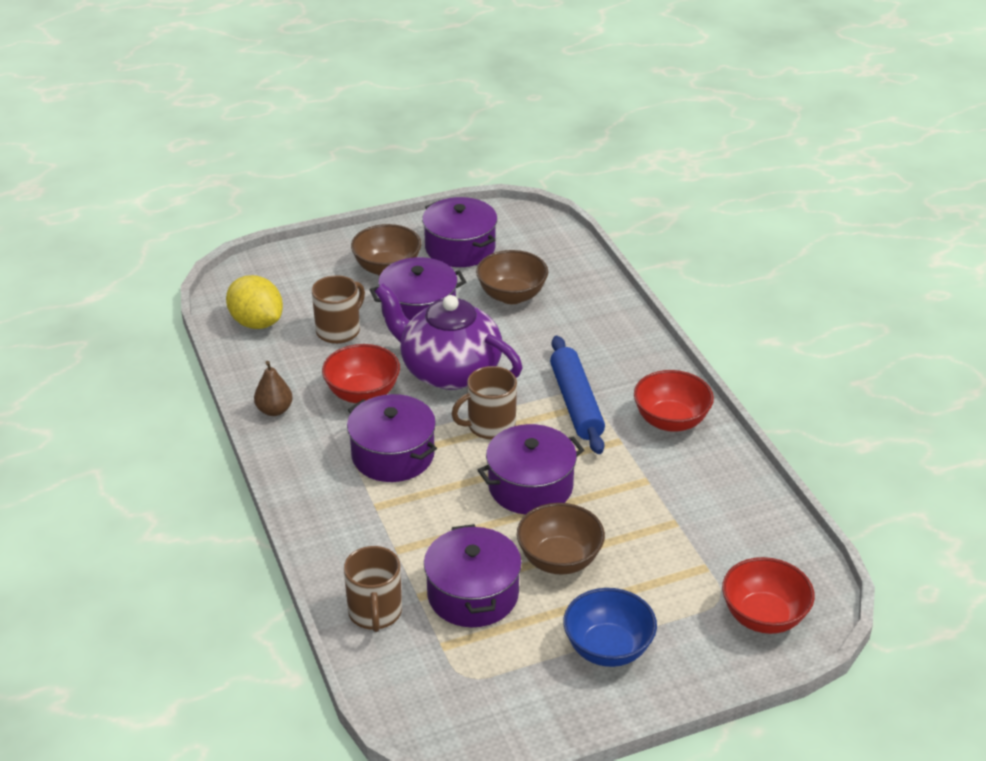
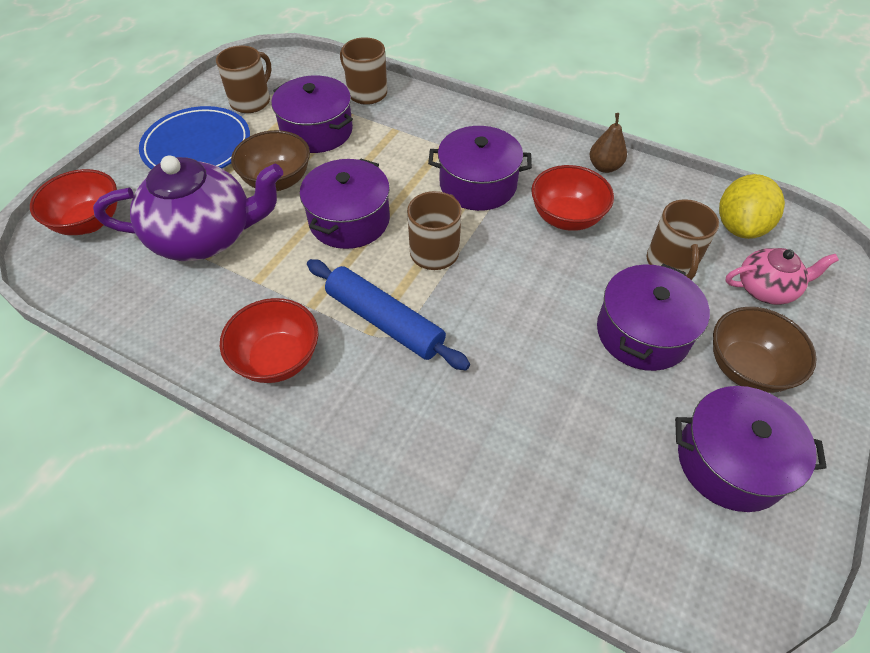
camera: 140 degrees right, 15 degrees up
yellow lemon [226,275,283,329] -> yellow lemon turned 75 degrees counterclockwise [719,174,785,239]
purple teapot [374,284,523,390] -> purple teapot moved to [93,155,283,261]
brown bowl [476,250,548,304] -> none
blue bowl [563,588,657,667] -> blue plate [139,106,250,169]
none -> brown mug [216,46,272,113]
none -> pink teapot [725,248,839,305]

